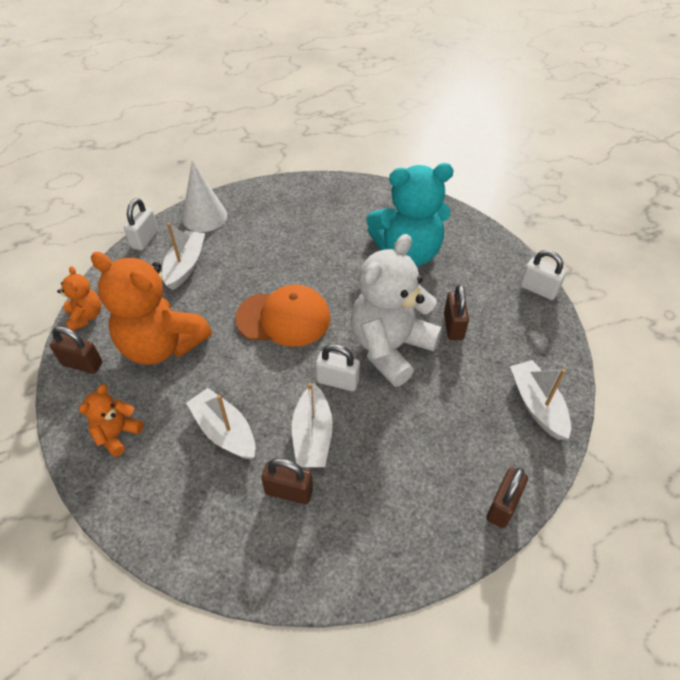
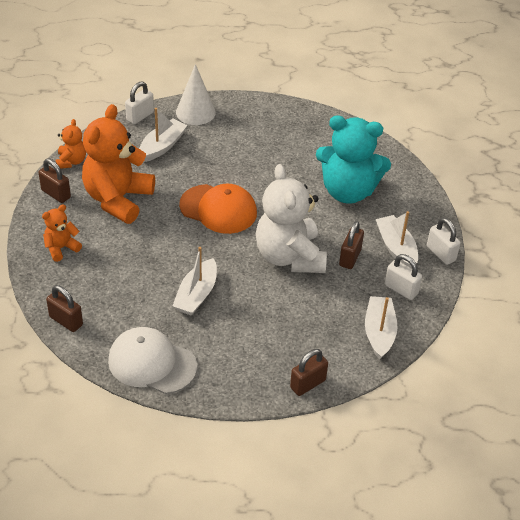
camera: 20 degrees right, 5 degrees down
orange teddy bear [91,252,212,365] -> orange teddy bear turned 60 degrees clockwise [82,104,155,224]
white boat [186,388,255,460] -> white boat moved to [376,211,418,268]
brown padlock [261,458,313,504] -> brown padlock moved to [46,285,83,332]
white padlock [316,344,360,391] -> white padlock moved to [385,254,422,300]
white teddy bear [351,234,442,387] -> white teddy bear turned 75 degrees counterclockwise [256,164,327,273]
none -> white cap [108,327,197,394]

